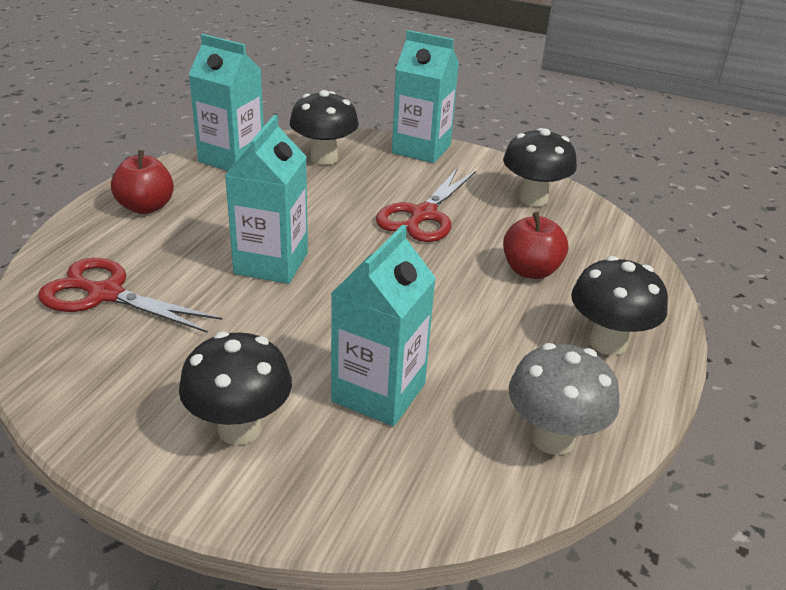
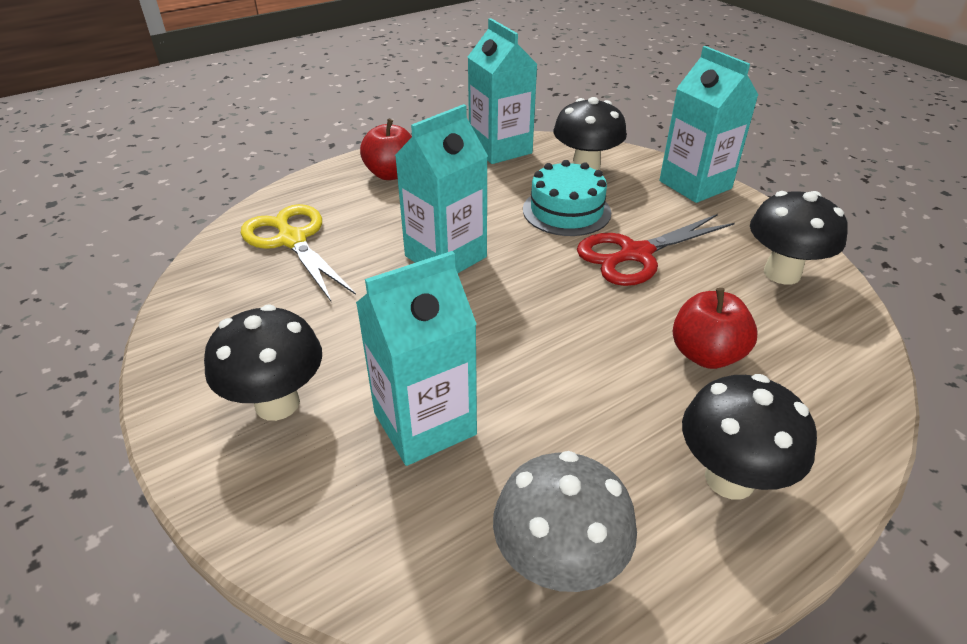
camera: 35 degrees right, 5 degrees up
red scissors [38,258,222,333] -> yellow scissors [241,204,356,303]
none -> turquoise cake [523,160,611,236]

